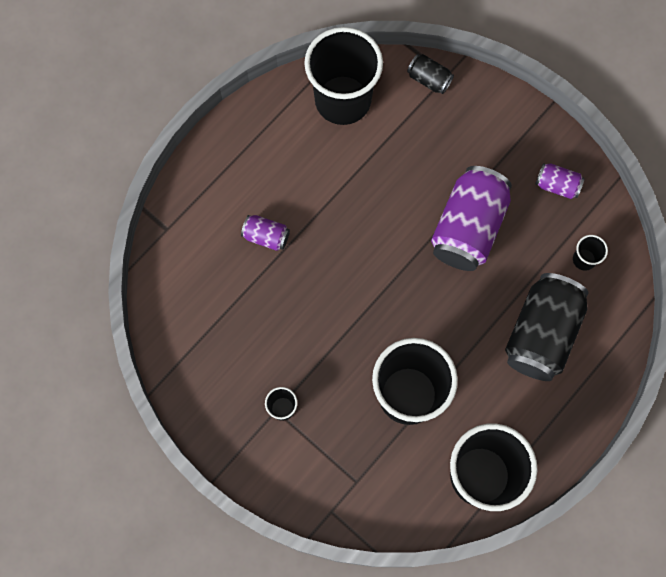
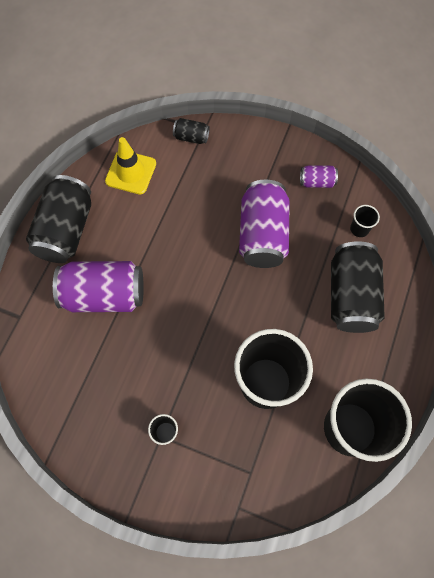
camera: 20 degrees left, 5 degrees down
purple can [241,215,290,251] -> purple can [53,261,144,312], size x2.12
black cup [304,27,383,125] -> yellow traffic cone [105,137,156,195]
none -> black can [26,175,91,263]

